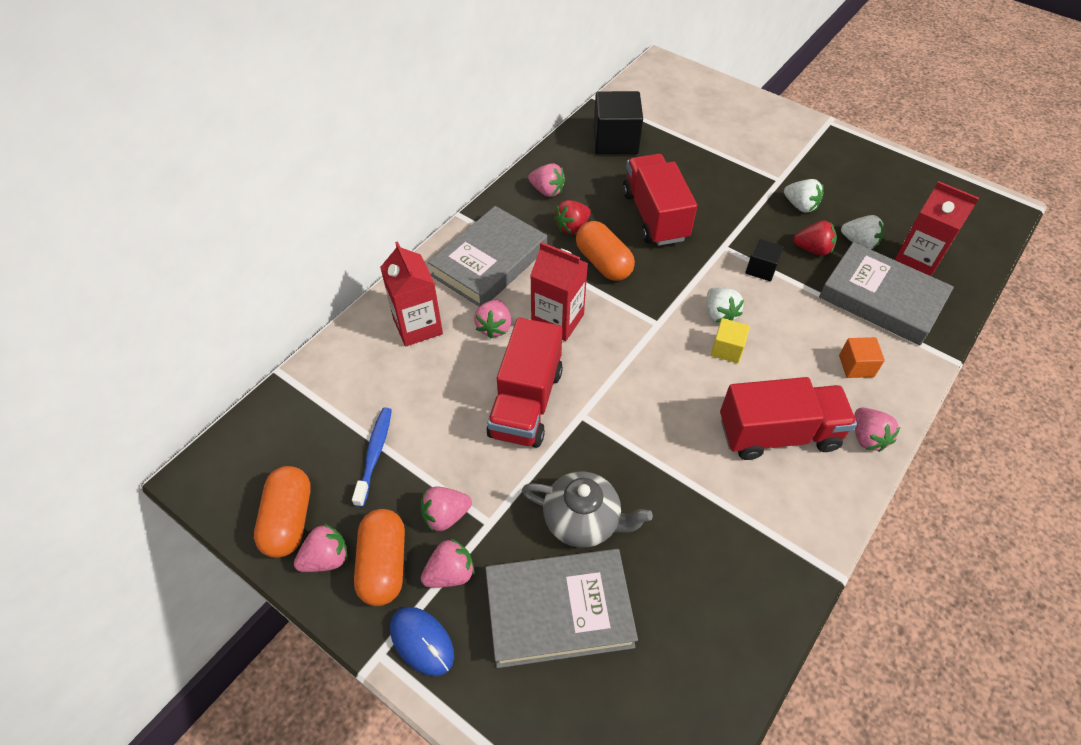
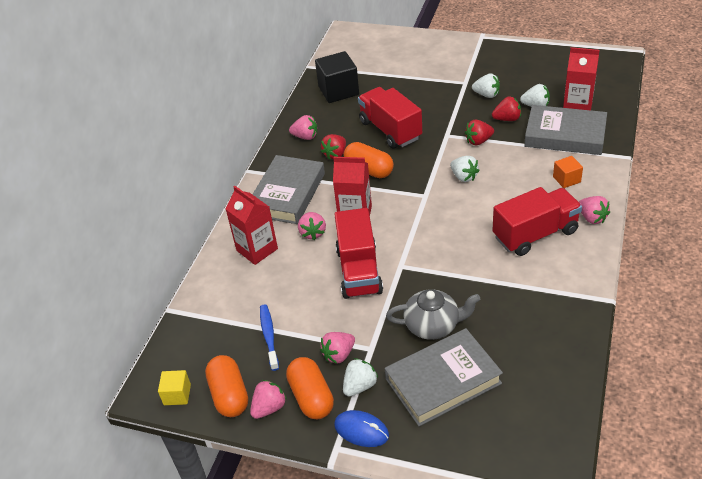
camera: 15 degrees left, 10 degrees down
pink strawberry [421,539,475,588] -> white strawberry [343,358,378,396]
yellow cube [711,318,750,363] -> yellow cube moved to [158,370,191,405]
black cube [746,239,784,281] -> red strawberry [465,120,494,145]

